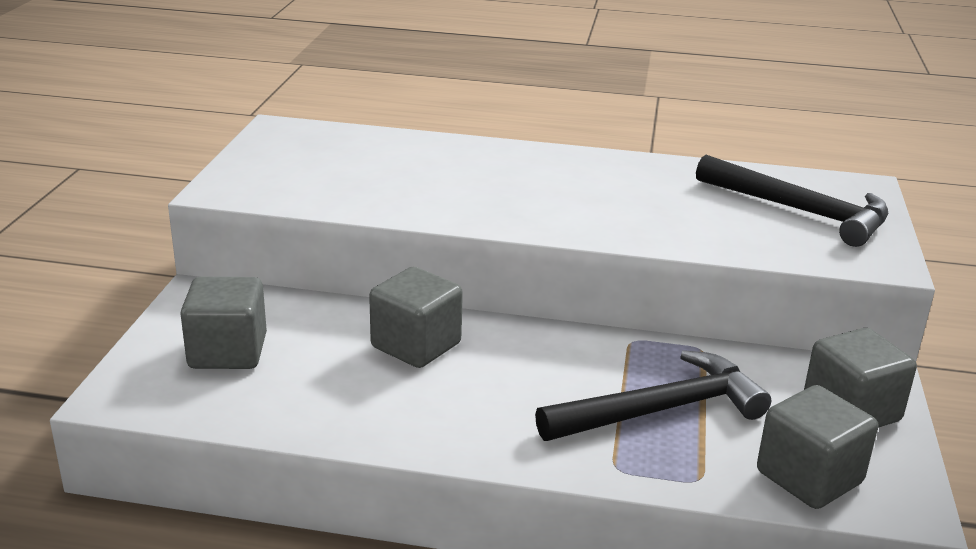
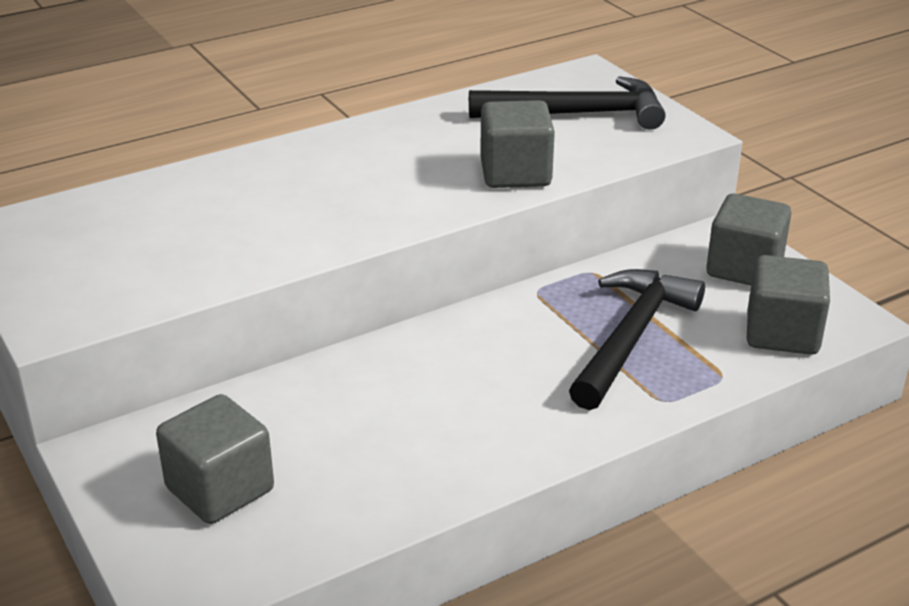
camera: 40 degrees left, 5 degrees up
grey cube [369,267,463,368] -> grey cube moved to [480,100,555,188]

